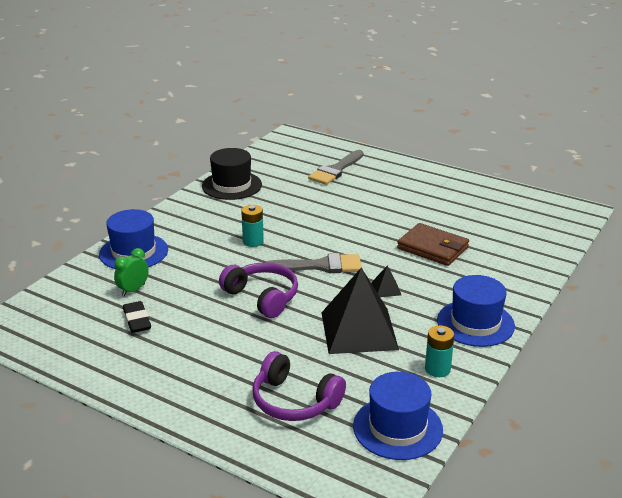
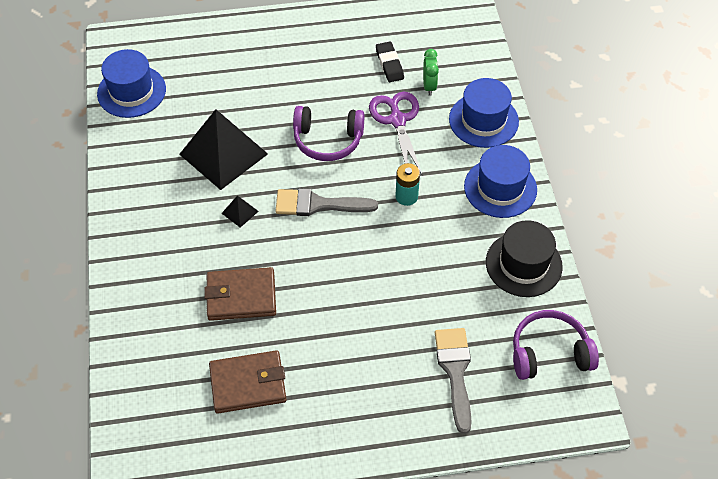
camera: 140 degrees right, 25 degrees up
black eraser [123,301,151,333] -> black eraser turned 45 degrees clockwise [376,41,404,82]
purple headphones [252,351,346,421] -> purple headphones moved to [513,310,599,380]
grey brush [266,253,362,273] -> grey brush turned 45 degrees clockwise [276,188,378,216]
turquoise battery [425,325,454,377] -> none
blue hat [437,275,515,347] -> blue hat moved to [464,145,537,218]
none -> brown wallet [209,350,287,414]
none -> purple scissors [369,92,423,176]

